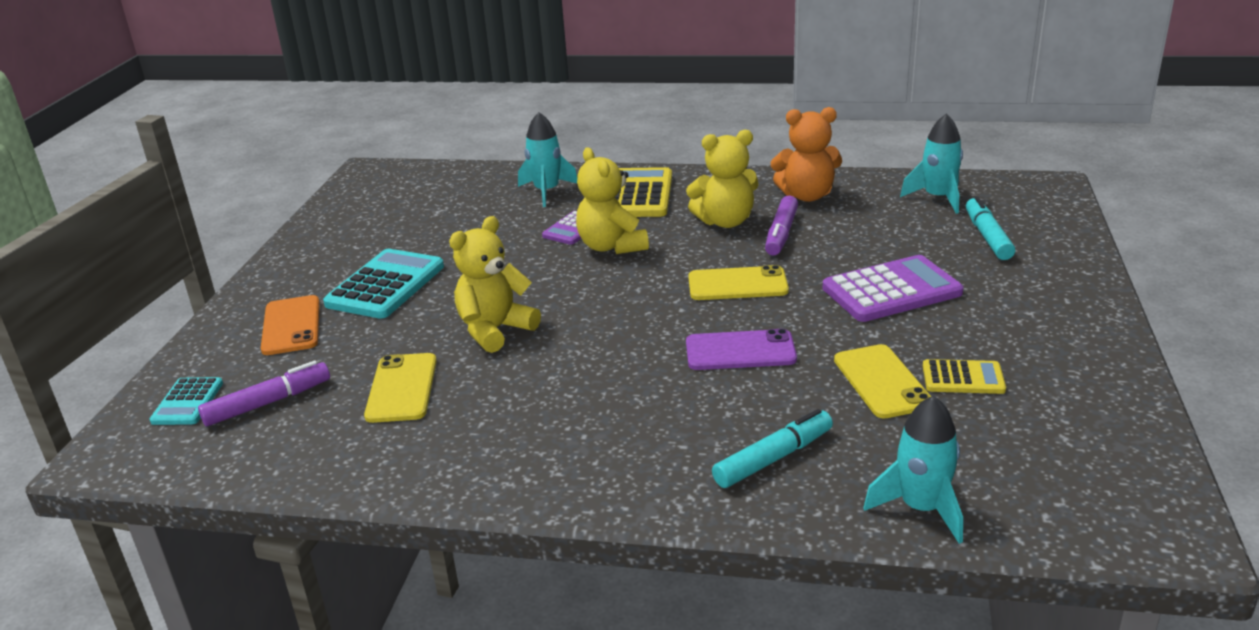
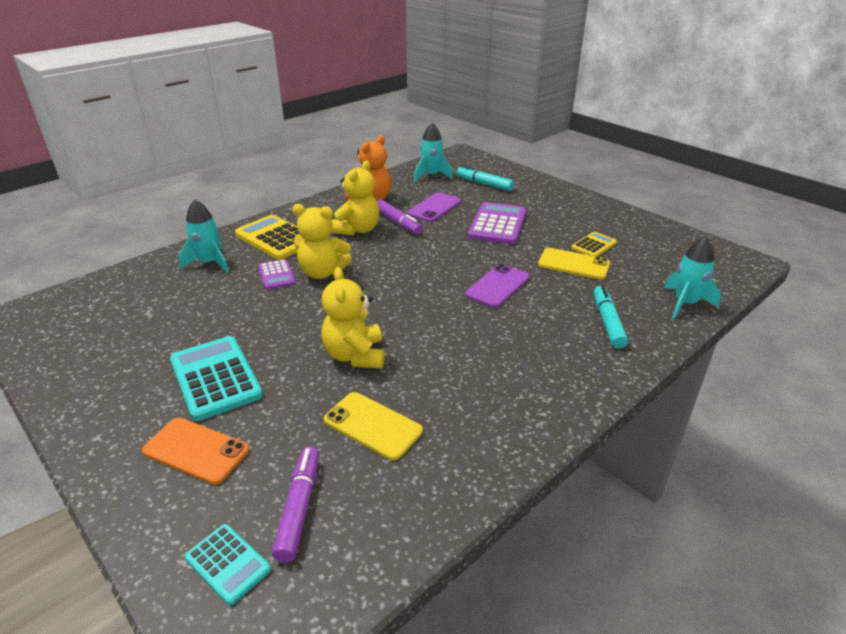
camera: 55 degrees left, 5 degrees up
yellow phone [688,265,789,300] -> none
none -> purple phone [407,192,461,222]

